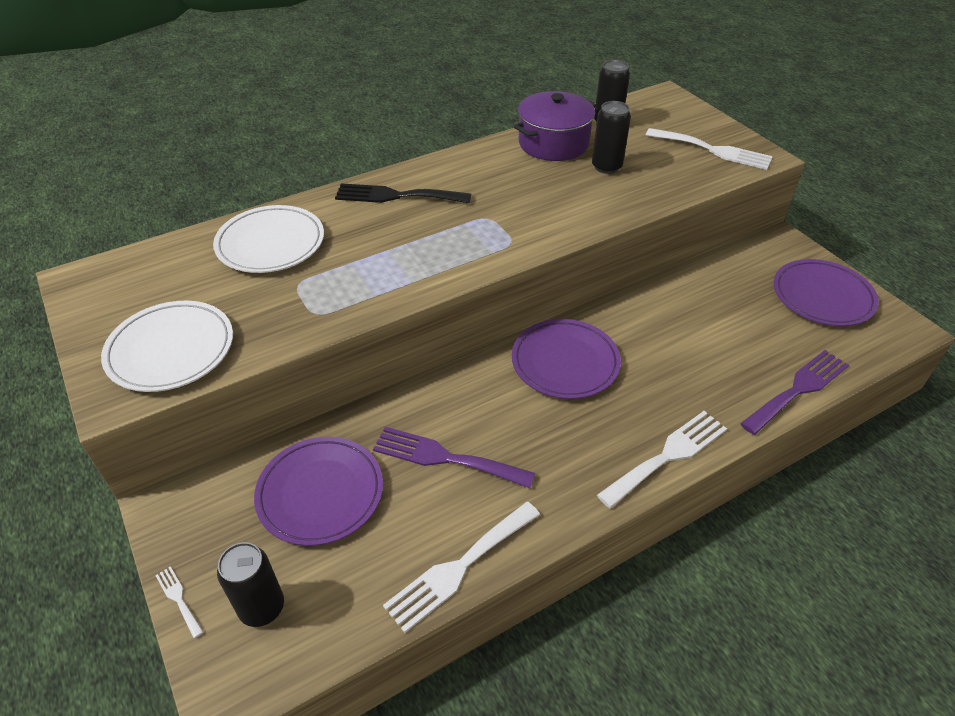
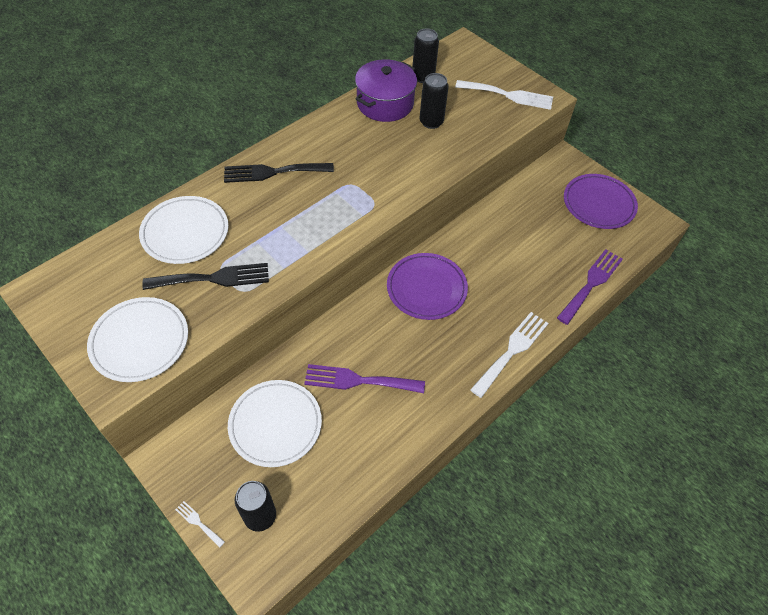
camera: 15 degrees left, 10 degrees up
purple plate [254,437,383,546] -> white plate [228,380,322,467]
white fork [383,502,540,633] -> none
none -> black fork [142,263,269,290]

